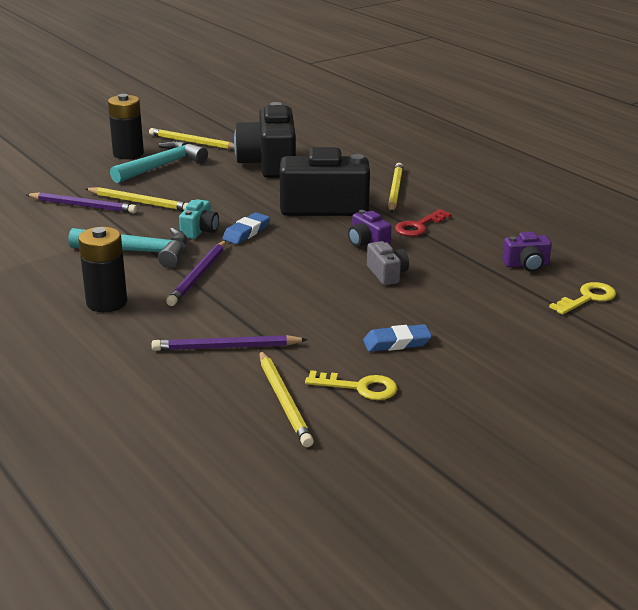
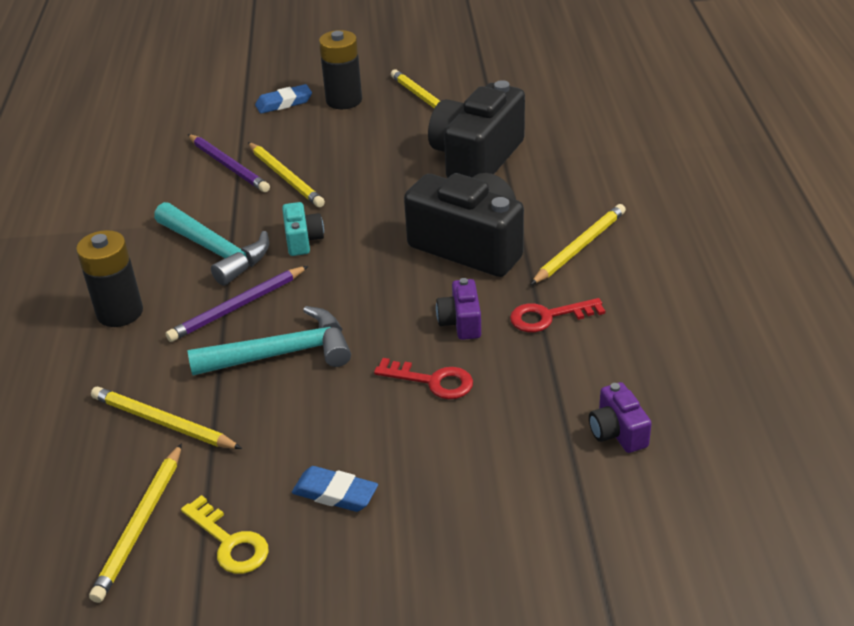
camera: 35 degrees right, 10 degrees up
turquoise hammer [110,141,208,183] -> turquoise hammer moved to [188,306,351,376]
purple pencil [152,335,308,351] -> yellow pencil [91,387,242,449]
turquoise camera [179,199,219,239] -> turquoise camera turned 60 degrees counterclockwise [282,202,324,256]
blue eraser [222,212,270,244] -> blue eraser moved to [255,84,312,114]
grey camera [367,241,409,285] -> red key [374,358,473,399]
purple camera [502,232,552,272] -> purple camera turned 45 degrees clockwise [589,382,652,453]
yellow key [549,282,616,315] -> none

